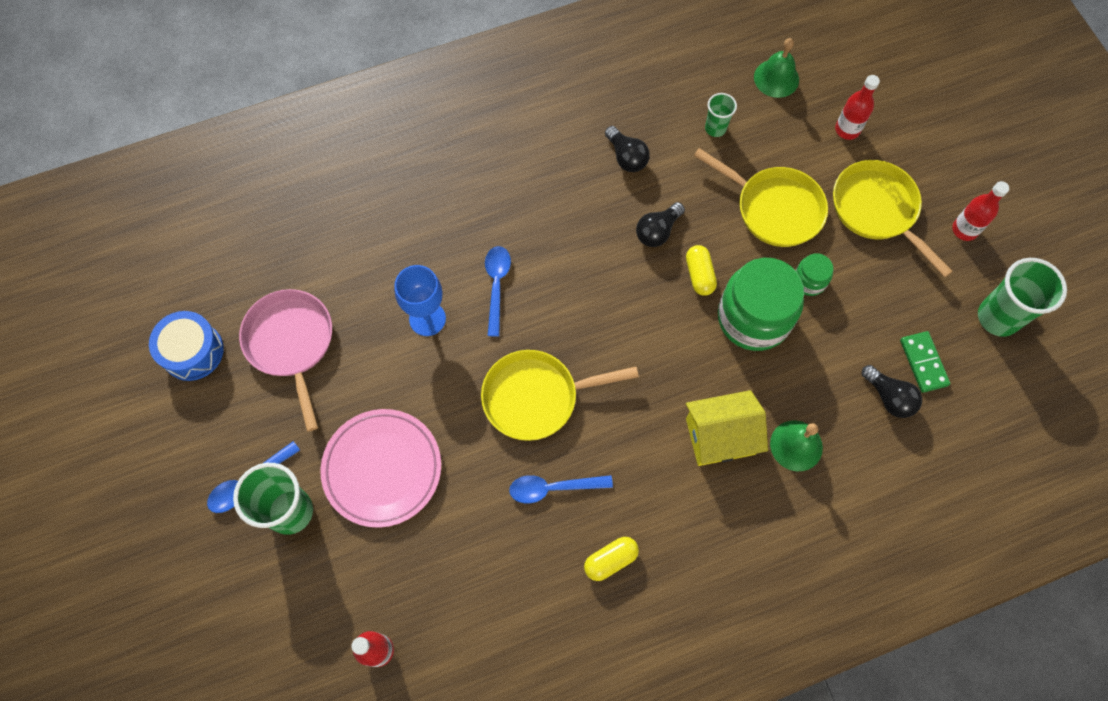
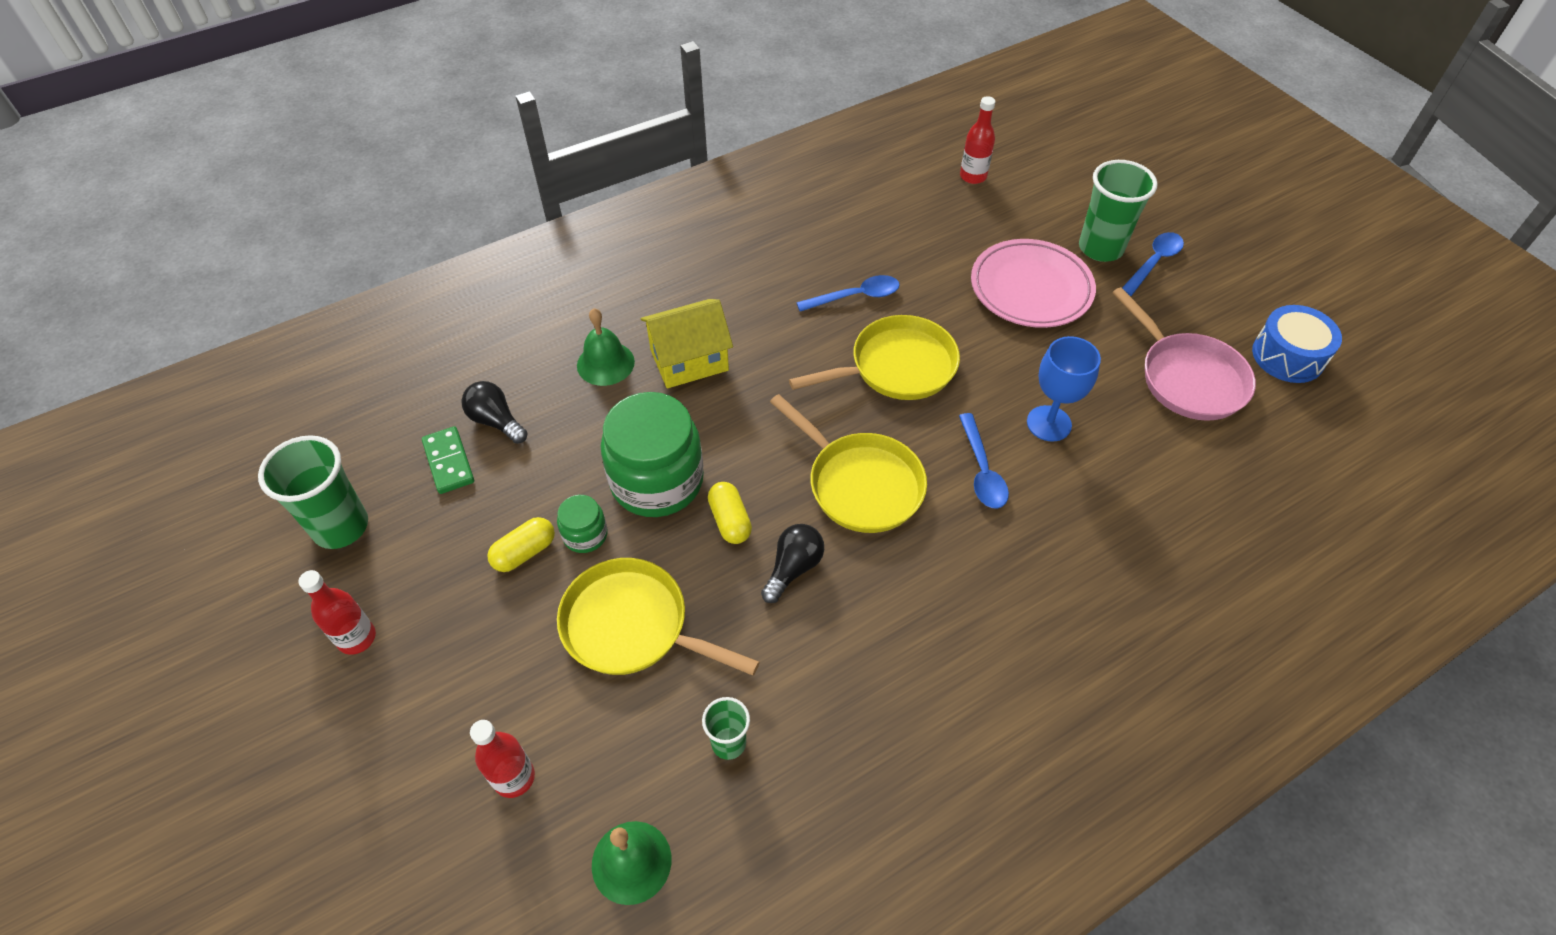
camera: 170 degrees right, 15 degrees down
yellow capsule [584,537,639,581] -> yellow capsule moved to [487,517,555,572]
black light bulb [605,126,650,172] -> none
yellow pan [833,160,953,277] -> yellow pan moved to [770,394,927,533]

